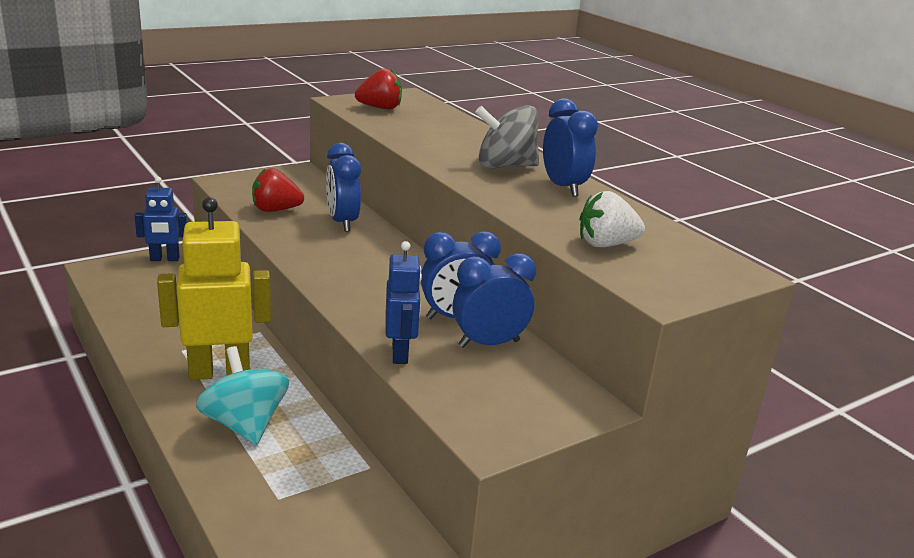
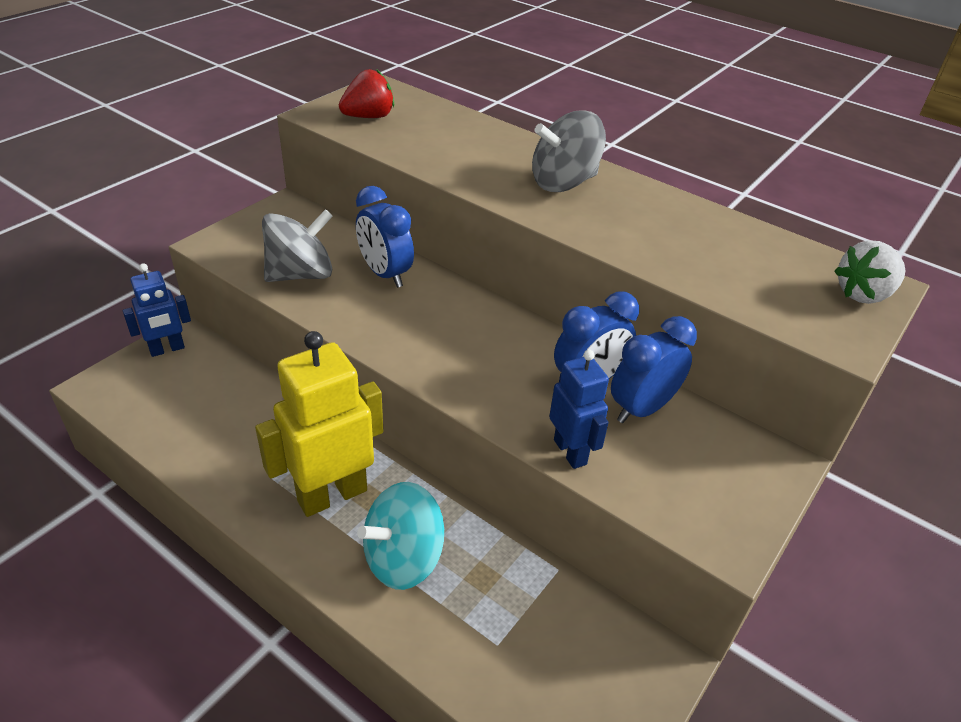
camera: 20 degrees left, 15 degrees up
turquoise spinning top [196,346,289,445] -> turquoise spinning top turned 75 degrees counterclockwise [357,482,444,590]
red strawberry [252,168,304,212] -> grey spinning top [262,209,333,282]
blue clock [543,98,598,197] -> none
white strawberry [580,191,645,247] -> white strawberry moved to [835,240,905,304]

